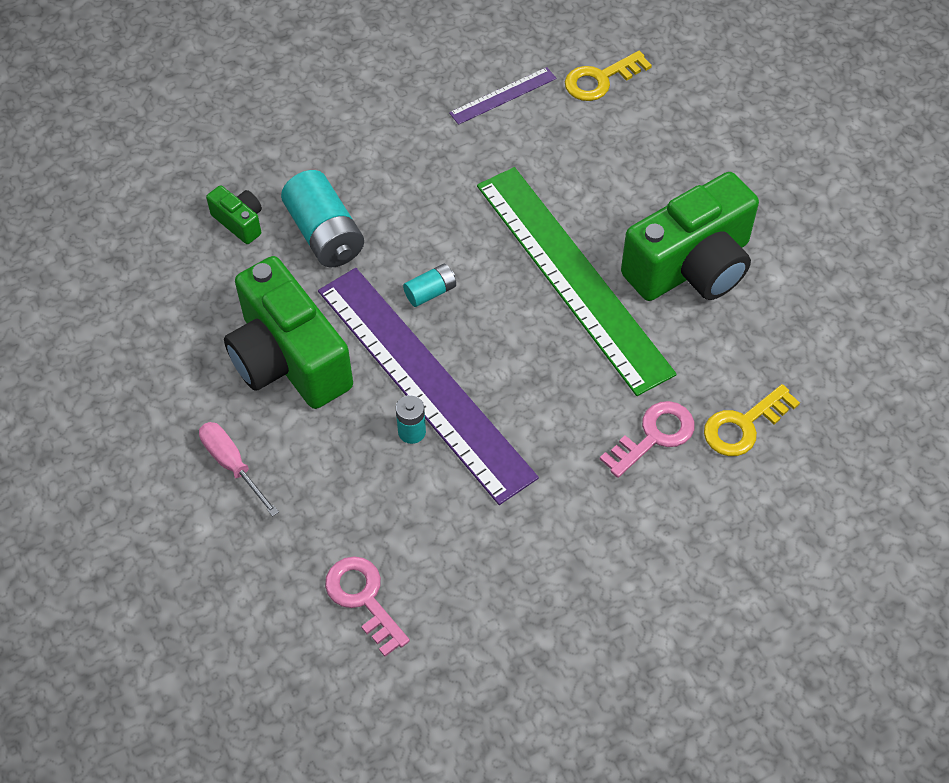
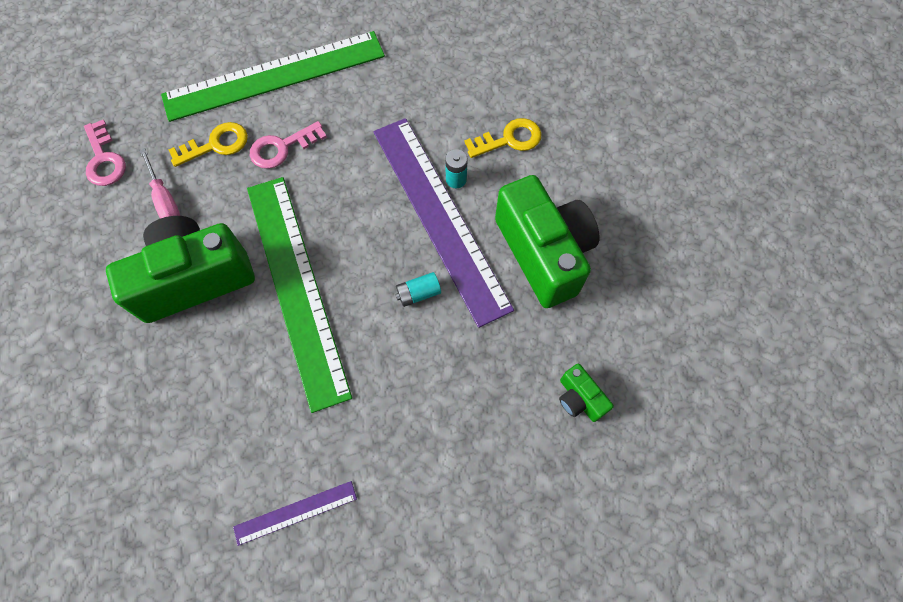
camera: 170 degrees left, 10 degrees up
pink screwdriver [199,422,279,517] -> pink screwdriver moved to [140,148,180,218]
turquoise battery [281,170,364,267] -> none
pink key [325,556,410,657] -> pink key moved to [84,120,126,186]
yellow key [565,51,652,101] -> yellow key moved to [464,118,542,158]
none -> green ruler [161,31,385,122]

